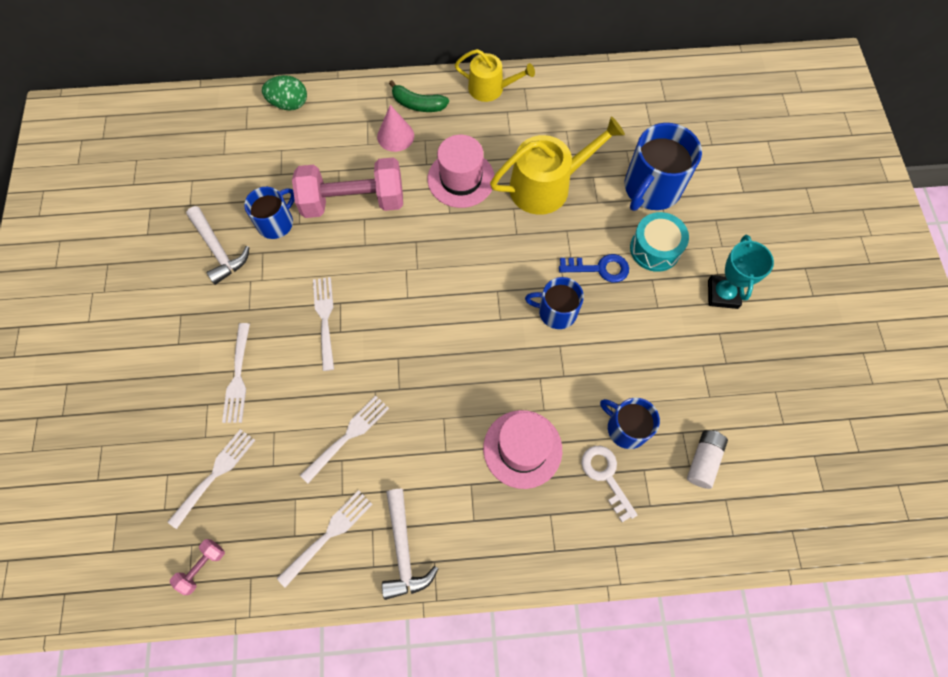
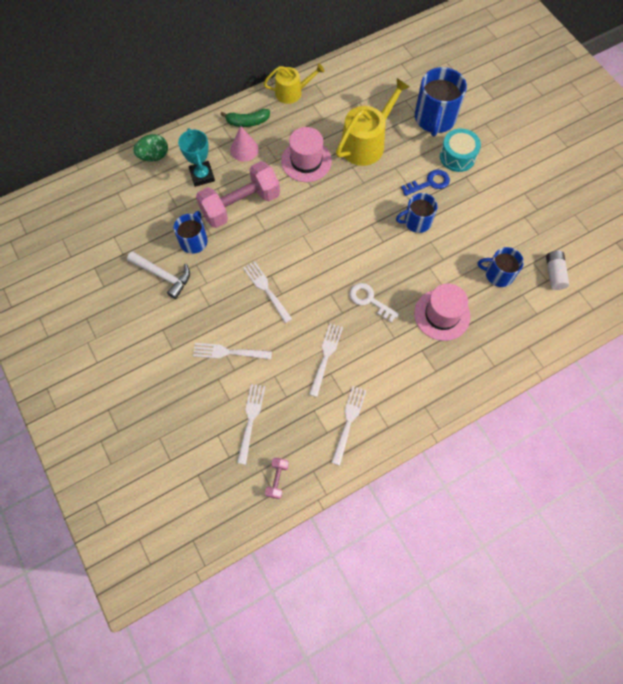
camera: 25 degrees left, 0 degrees up
white fork [222,323,250,423] -> white fork turned 120 degrees clockwise [193,343,272,359]
white hammer [382,489,438,600] -> none
white key [581,446,637,522] -> white key moved to [350,283,399,323]
turquoise trophy [708,235,774,309] -> turquoise trophy moved to [178,128,215,187]

